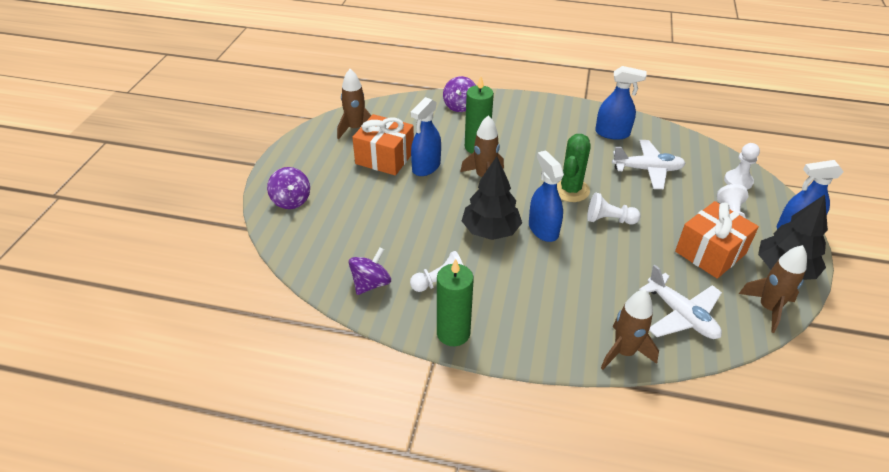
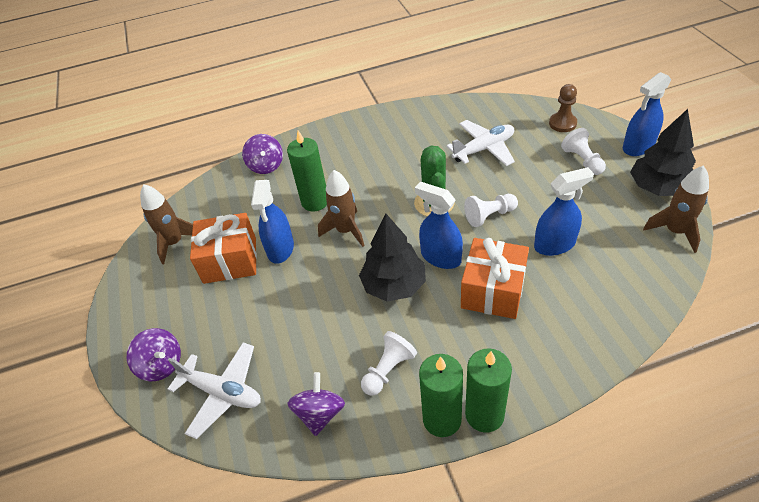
camera: 25 degrees left, 5 degrees up
blue spray bottle [595,66,647,140] -> blue spray bottle moved to [534,167,594,256]
brown rocket [601,289,659,370] -> none
white plane [639,265,722,339] -> white plane moved to [168,342,261,439]
orange gift [675,201,759,279] -> orange gift moved to [461,238,529,319]
white pawn [724,143,760,190] -> brown pawn [549,84,577,132]
none -> green candle [465,348,512,433]

